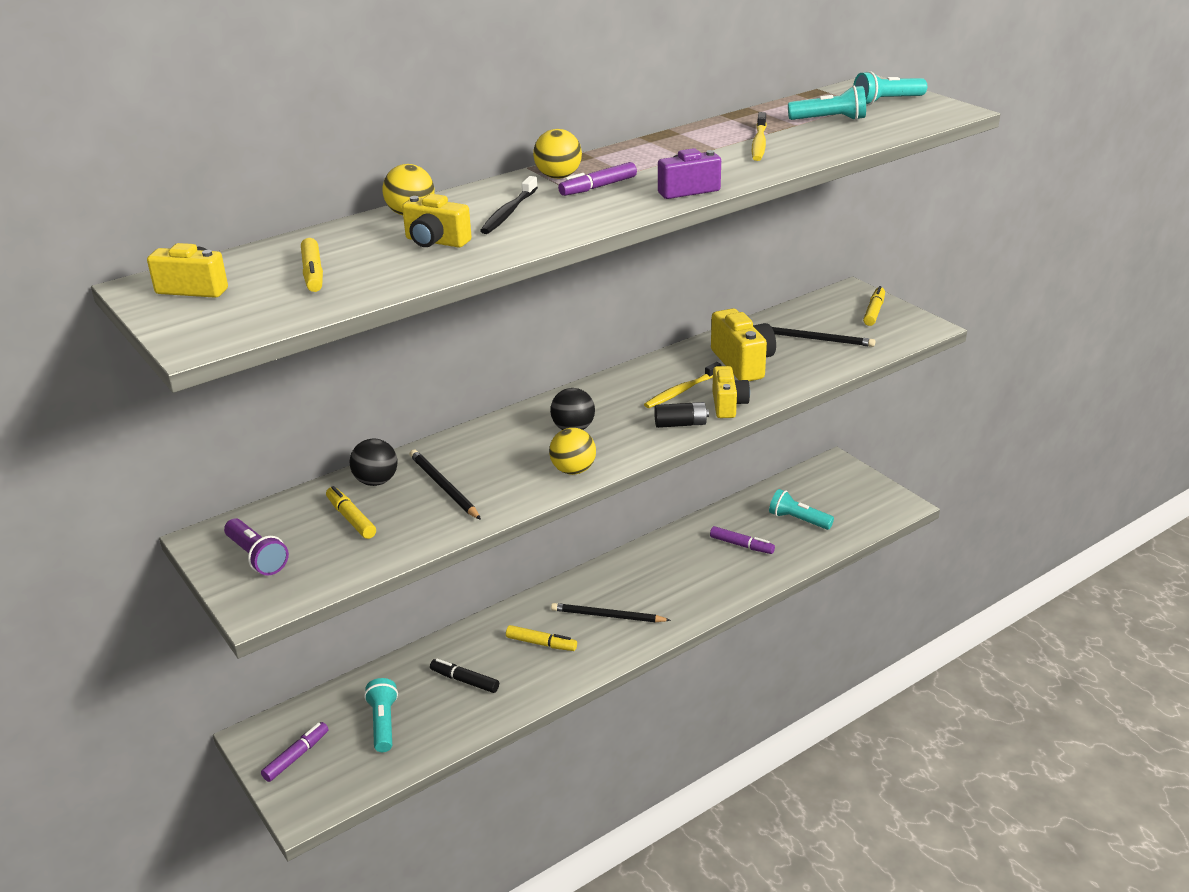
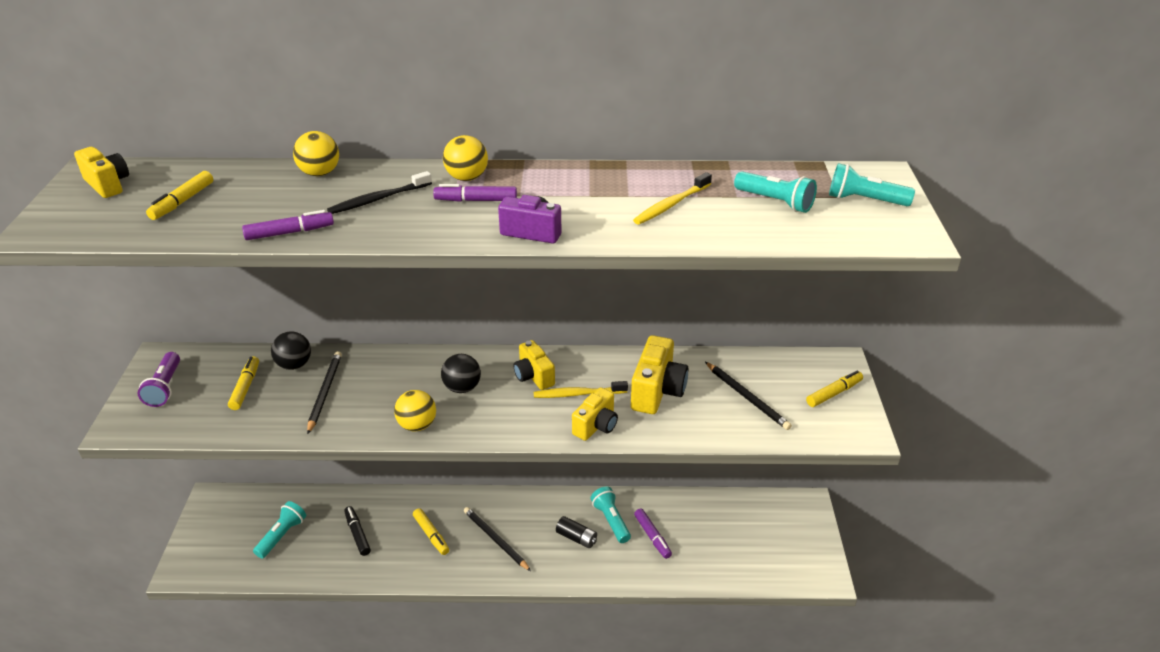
camera: 35 degrees right, 5 degrees up
purple marker [261,722,328,782] -> purple marker moved to [242,210,334,240]
yellow camera [402,194,472,248] -> yellow camera moved to [513,340,555,390]
black battery [654,402,709,428] -> black battery moved to [556,516,597,548]
turquoise flashlight [769,489,834,530] -> turquoise flashlight moved to [591,486,631,543]

